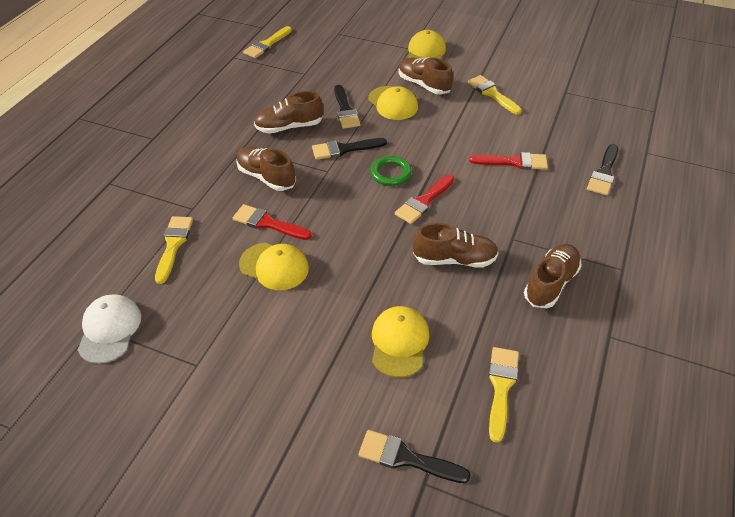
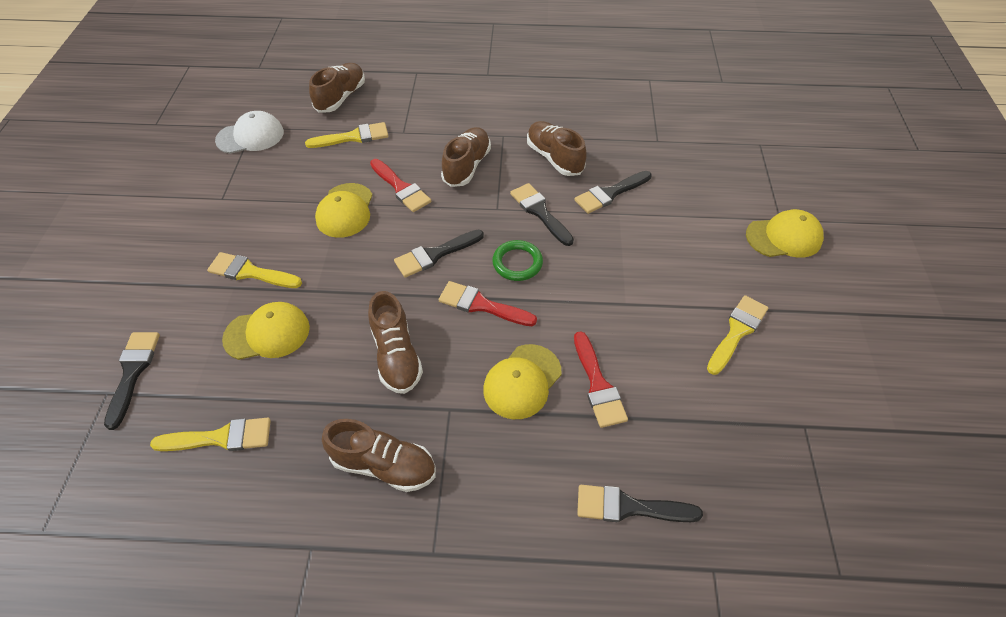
camera: 70 degrees right, 5 degrees up
red brush [233,204,312,240] -> red brush turned 135 degrees clockwise [370,159,431,212]
yellow brush [243,26,292,58] -> yellow brush moved to [207,252,302,288]
yellow cap [368,86,418,120] -> yellow cap moved to [483,344,562,419]
brown shoe [399,57,453,94] -> brown shoe moved to [309,63,365,113]
none -> black brush [394,230,484,277]

